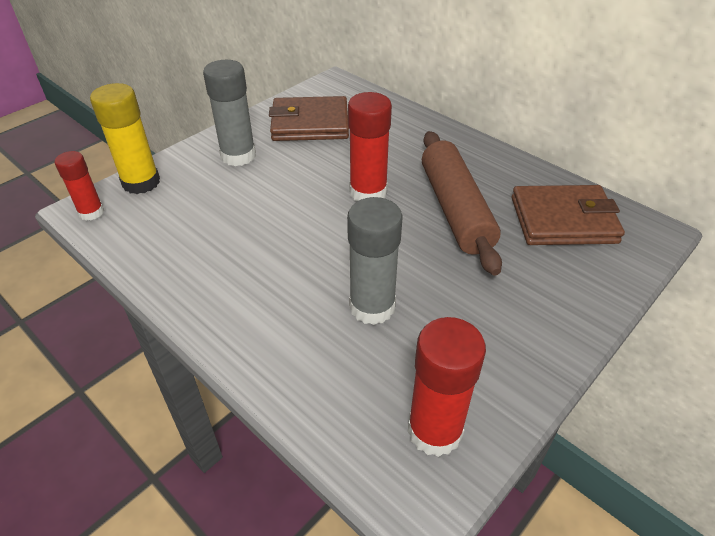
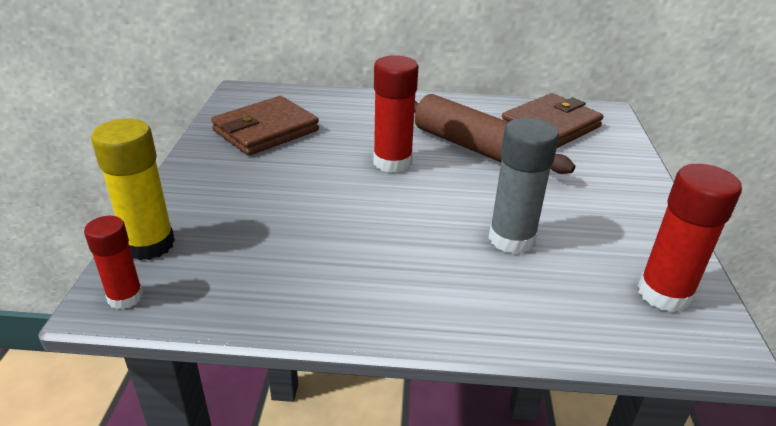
camera: 40 degrees left, 10 degrees down
grey glue stick [203,60,256,166] -> none

